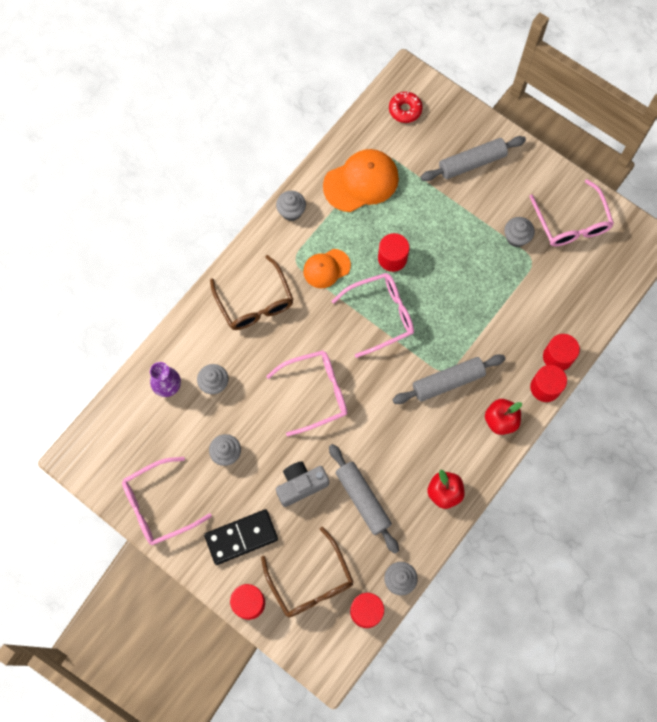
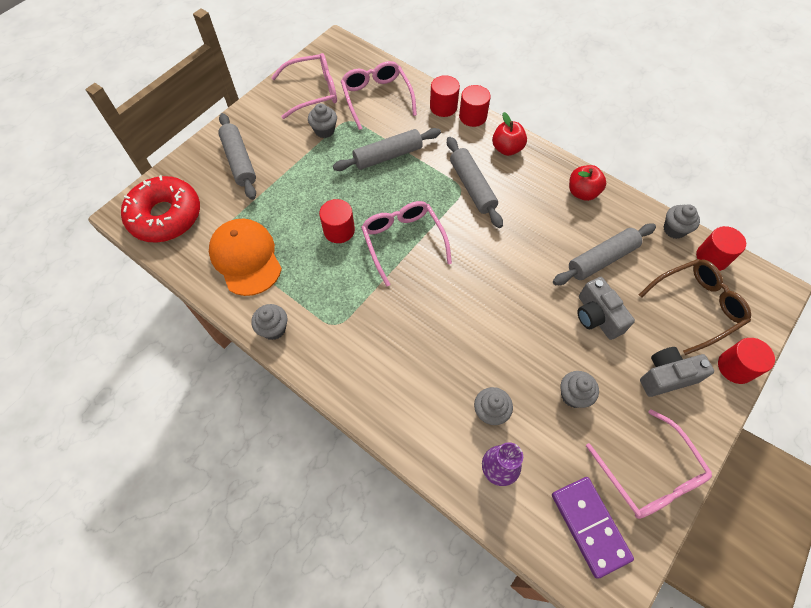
camera: 90 degrees left, 10 degrees down
black domino [204,509,278,565] -> grey camera [640,347,714,397]
brown glasses [210,255,294,330] -> none
pink glasses [266,350,347,436] -> pink glasses moved to [341,61,417,130]
orange cap [303,249,351,288] -> none
red donut [389,92,422,123] -> red donut [121,175,200,243], size x2.03
none -> grey rolling pin [333,128,441,171]
none -> purple domino [552,477,634,579]

